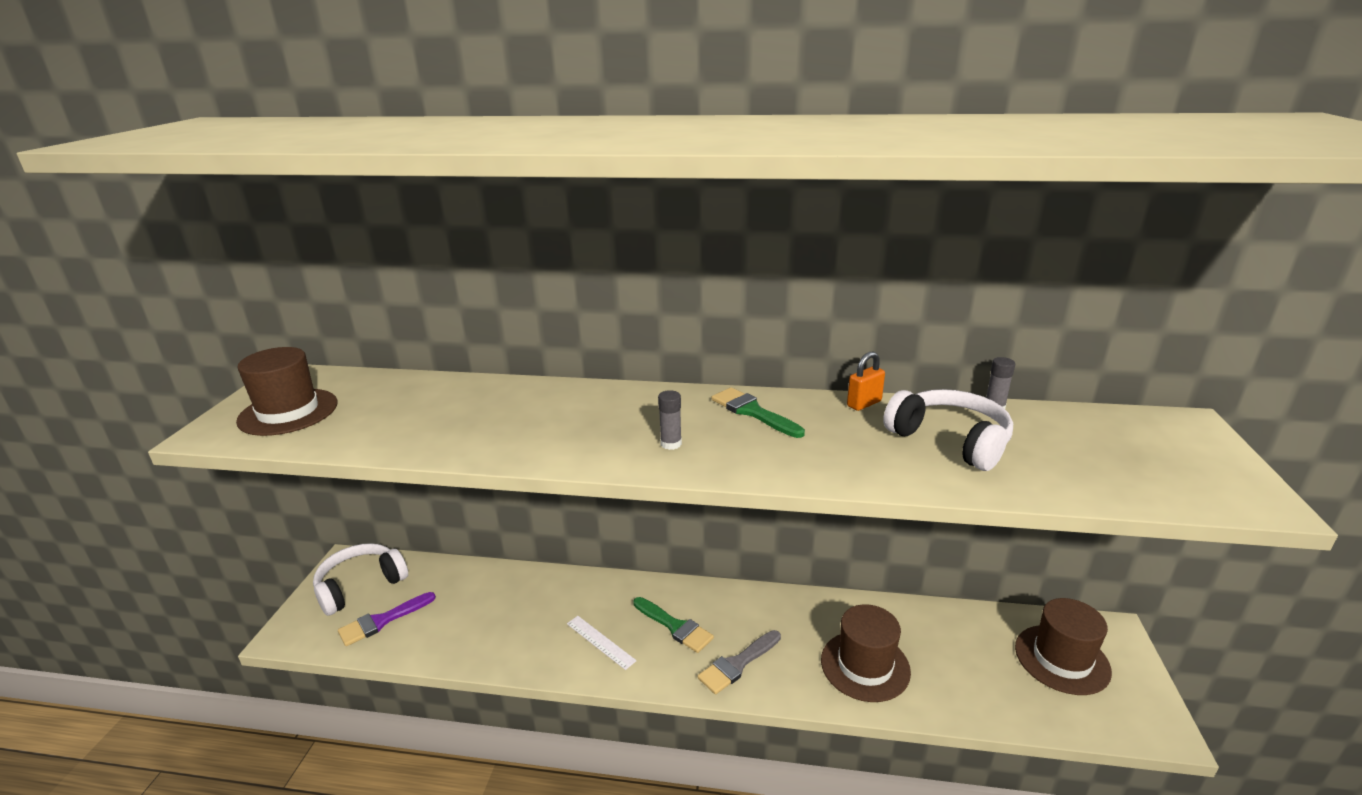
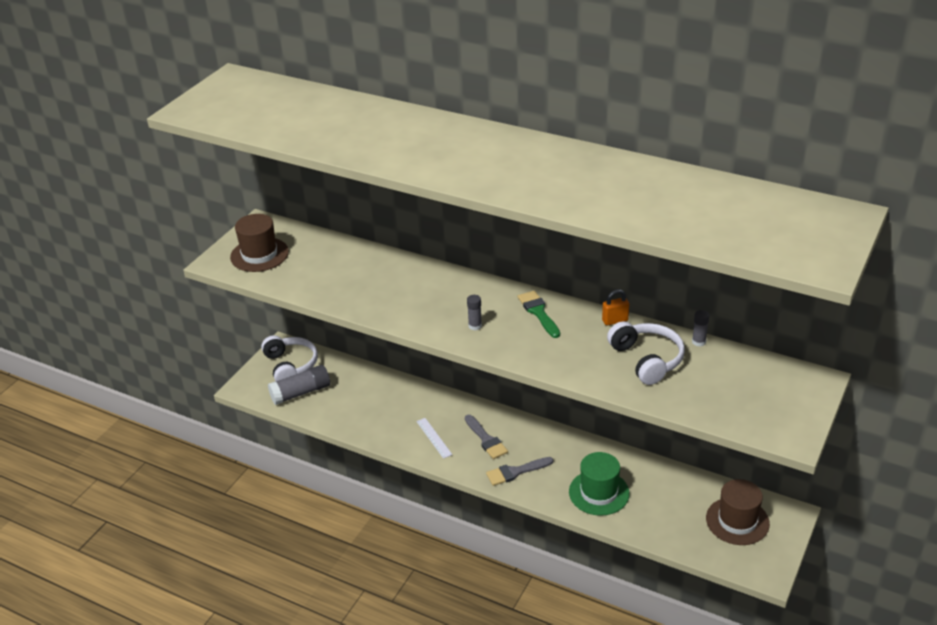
camera: 20 degrees right, 10 degrees up
white headphones [313,543,408,616] -> white headphones turned 90 degrees clockwise [261,335,318,381]
purple brush [338,592,436,646] -> grey glue stick [268,365,330,405]
green brush [633,597,714,653] -> grey brush [465,415,508,459]
brown hat [821,604,911,702] -> green hat [569,452,630,516]

